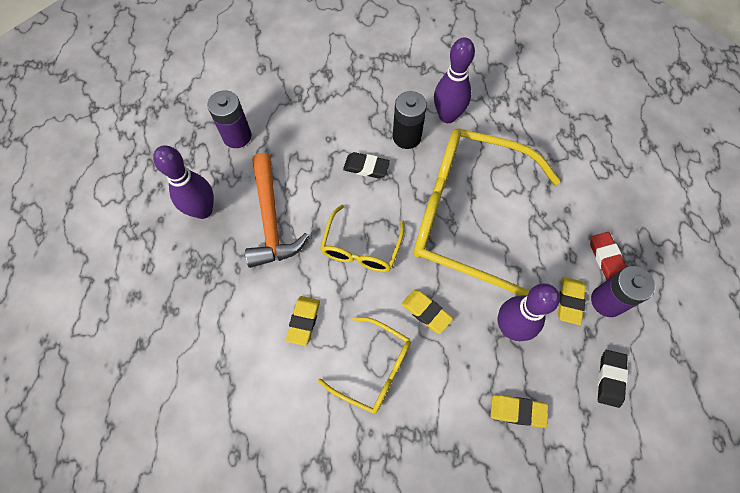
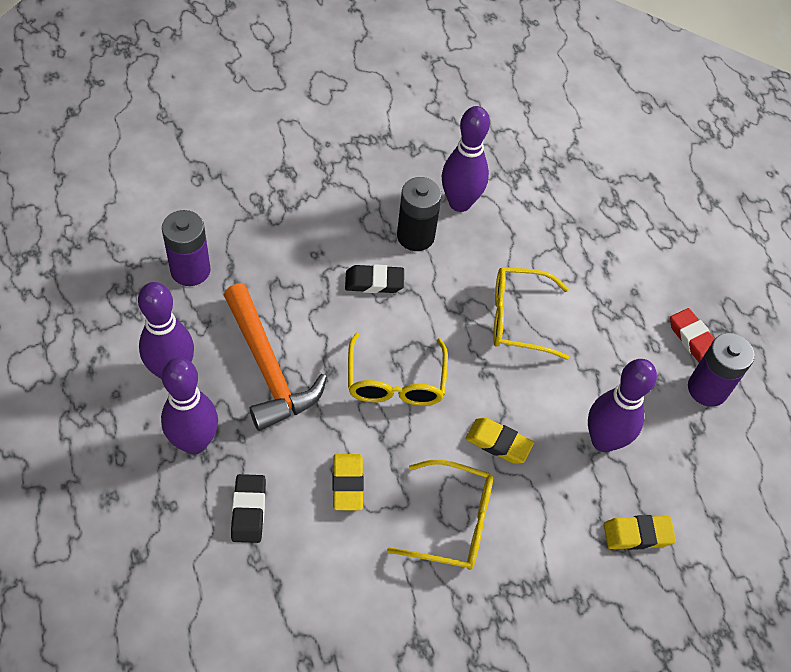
camera: 20 degrees left, 10 degrees down
yellow glasses [414,128,561,296] -> yellow glasses [493,267,569,360], size x0.49
yellow eraser [558,277,586,325] -> none
black eraser [598,350,628,408] -> black eraser moved to [231,474,266,543]
none -> purple bowling pin [161,358,218,454]

